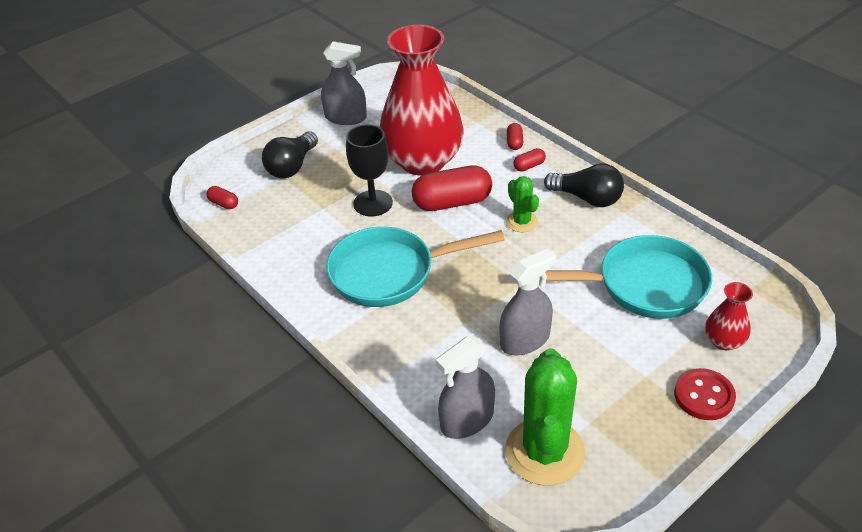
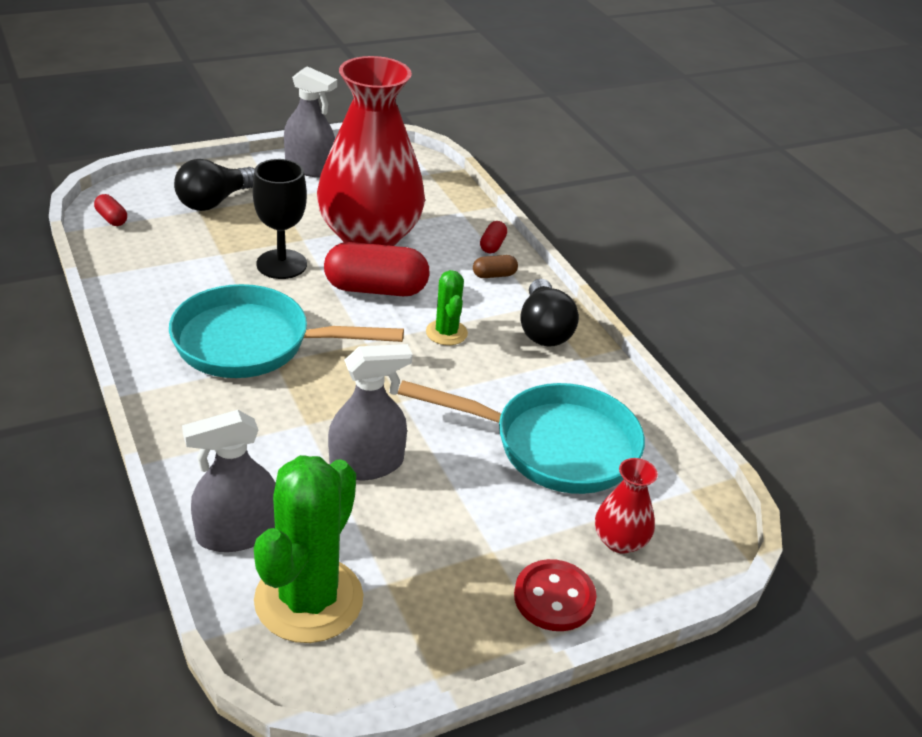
camera: 10 degrees right, 5 degrees down
red capsule [513,148,546,171] -> brown capsule [473,255,518,278]
black light bulb [544,163,624,207] -> black light bulb turned 45 degrees clockwise [520,279,579,347]

